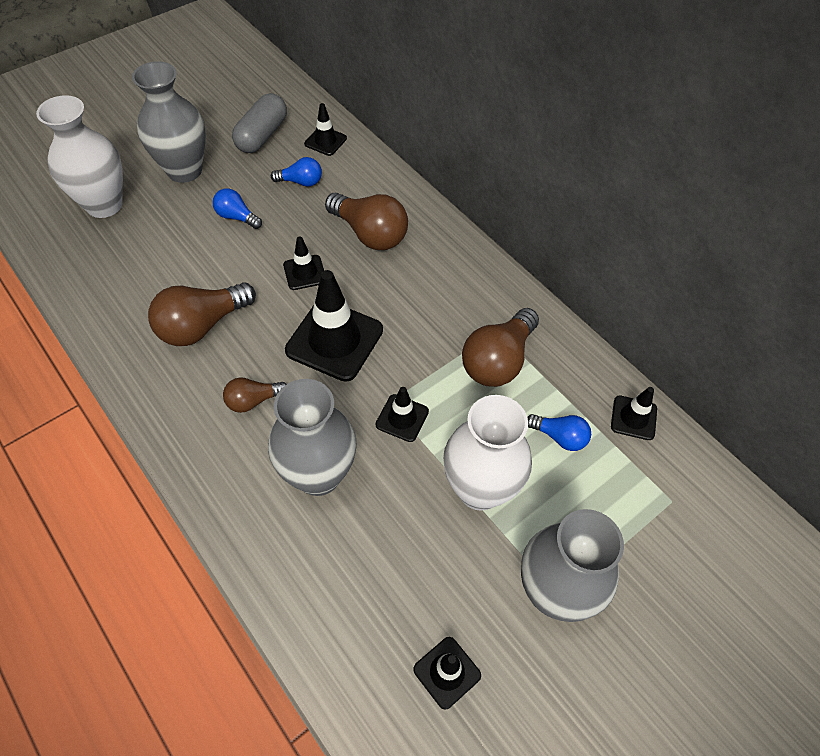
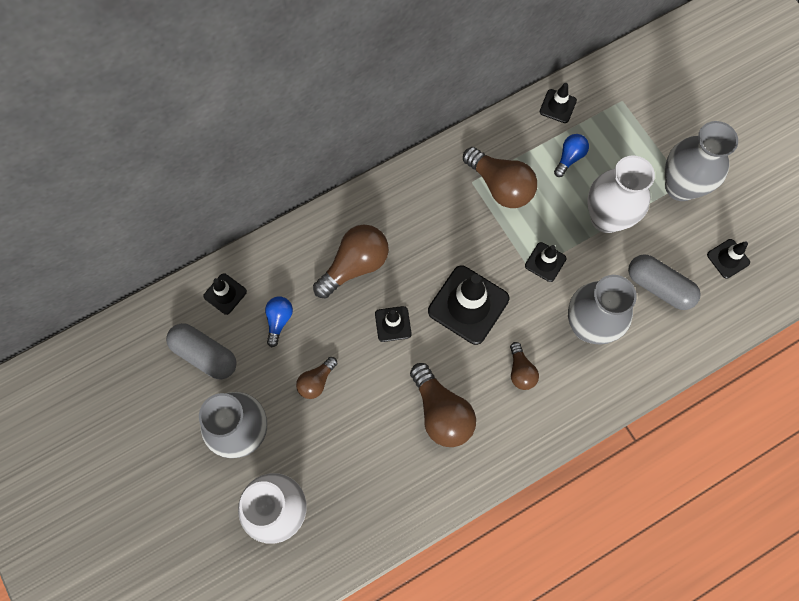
camera: 80 degrees left, 15 degrees up
blue light bulb [213,188,262,229] -> brown light bulb [296,357,338,399]
none -> grey capsule [628,254,701,310]

